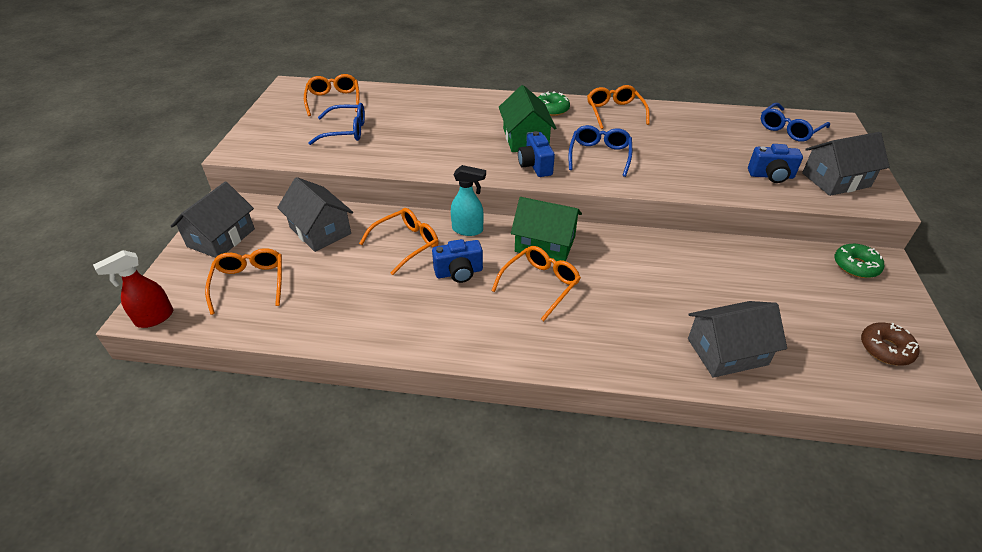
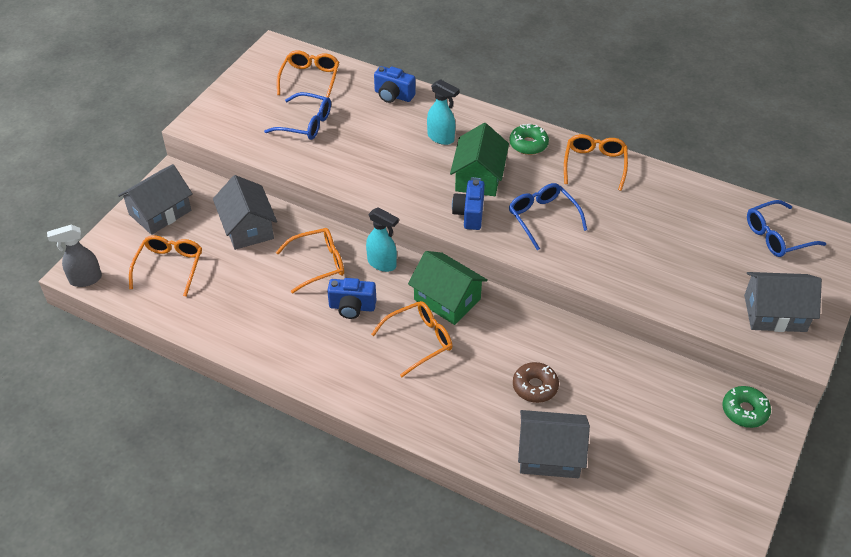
camera: 20 degrees right, 5 degrees up
red spray bottle [93,250,173,328] -> grey spray bottle [47,225,102,287]
blue glasses [569,125,632,177] -> blue glasses turned 60 degrees counterclockwise [509,183,587,250]
blue camera [748,144,803,183] -> blue camera moved to [374,66,416,103]
brown donut [861,323,919,365] -> brown donut moved to [513,362,559,403]
none -> turquoise spray bottle [427,79,459,145]

